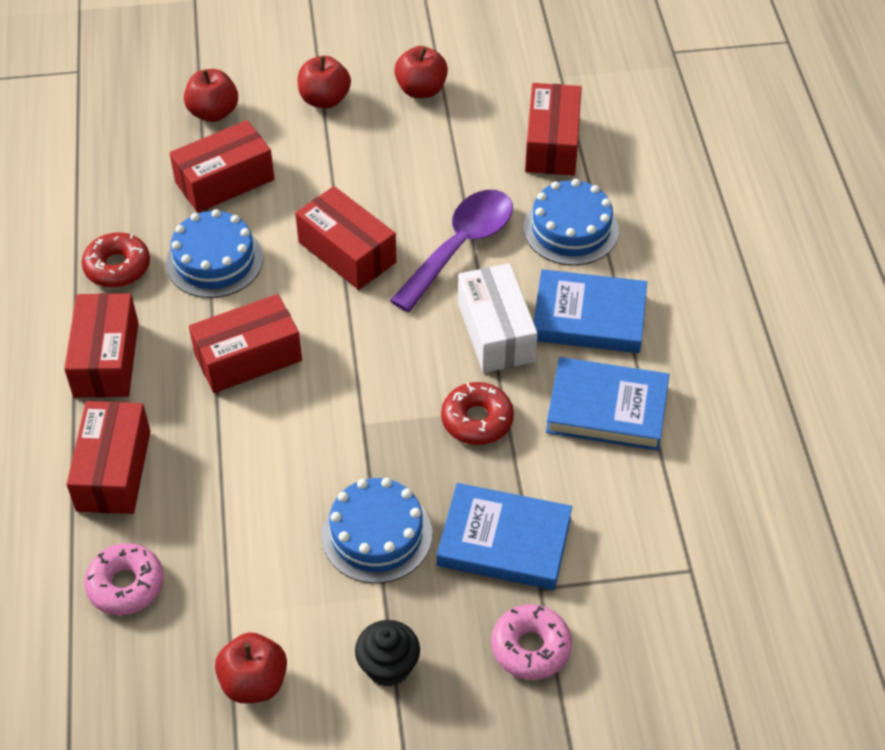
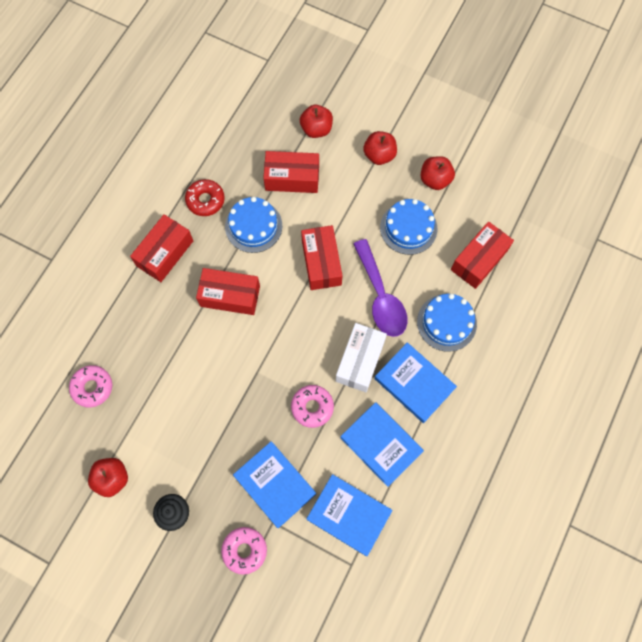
camera: 35 degrees right, 20 degrees up
red box [67,401,150,514] -> none
blue cake [322,478,432,583] -> blue cake moved to [380,199,437,255]
purple spoon [390,190,513,312] -> purple spoon turned 90 degrees clockwise [353,239,407,337]
red donut [441,382,514,445] -> pink donut [291,385,334,428]
none -> blue book [307,474,393,556]

